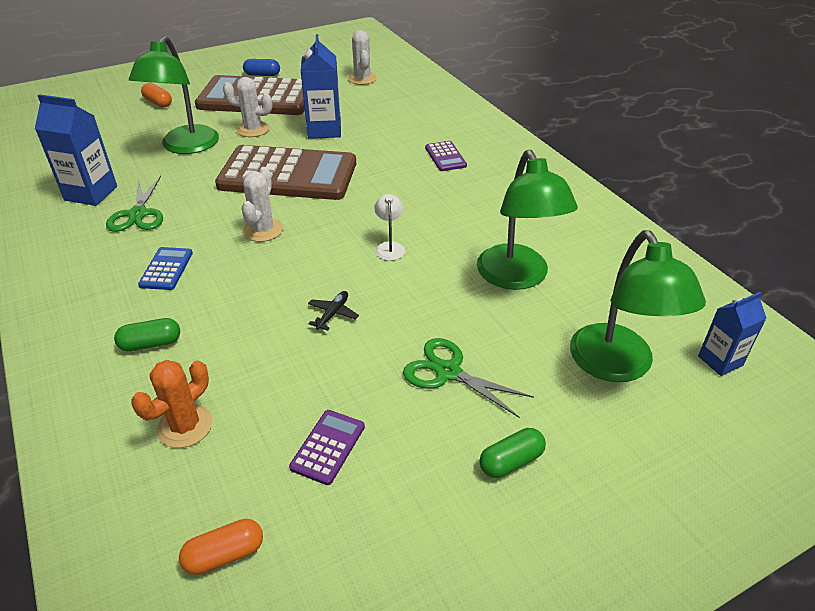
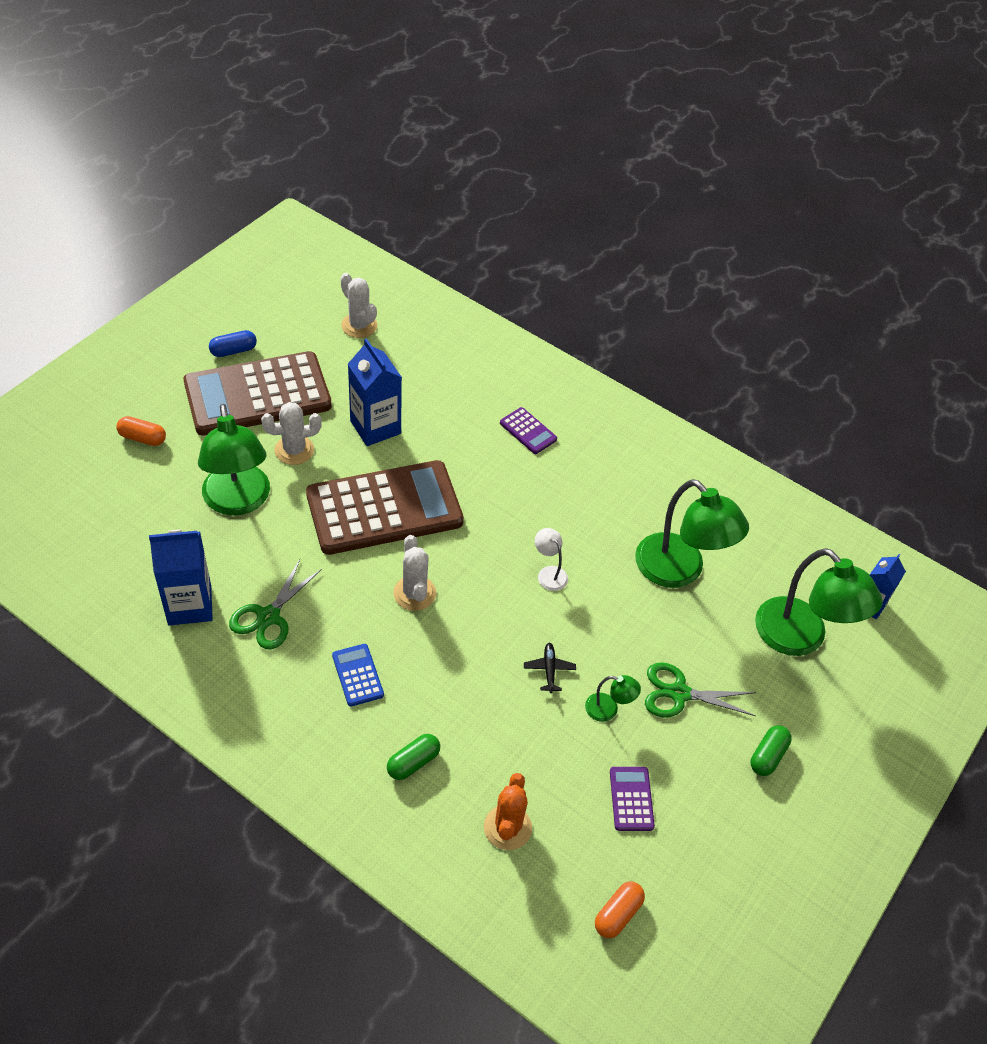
camera: 30 degrees left, 10 degrees up
green scissors [106,176,163,232] -> green scissors turned 60 degrees clockwise [229,559,322,649]
none -> green lamp [585,675,641,722]

